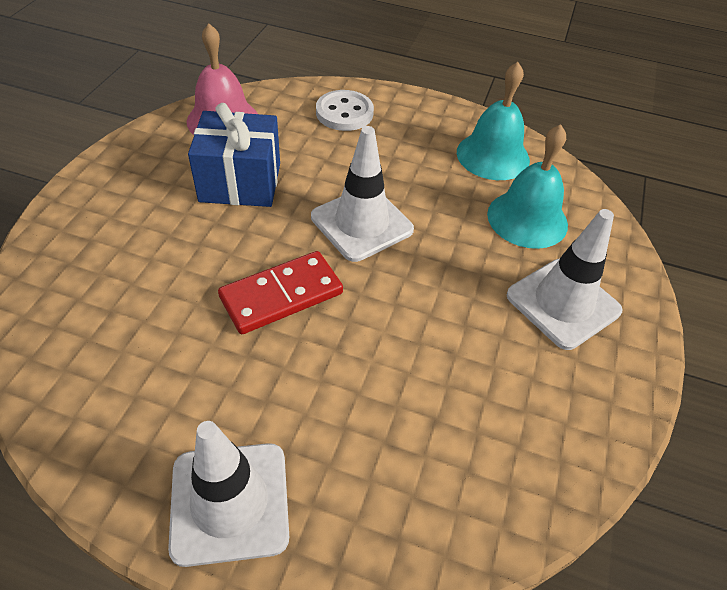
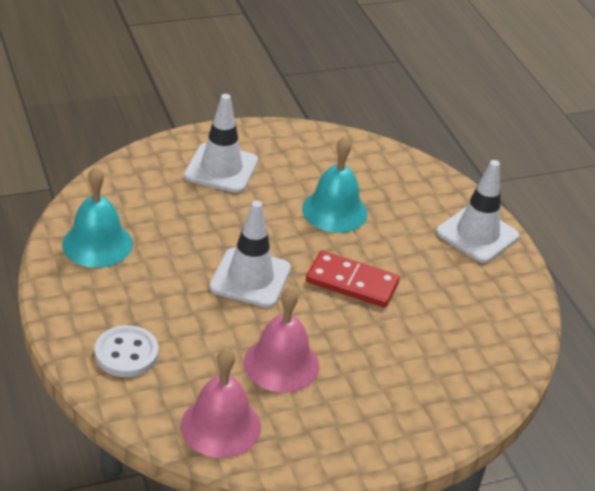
camera: 130 degrees left, 10 degrees down
blue gift [188,103,280,207] -> pink bell [244,287,320,393]
turquoise bell [487,124,568,249] -> turquoise bell moved to [302,136,368,233]

